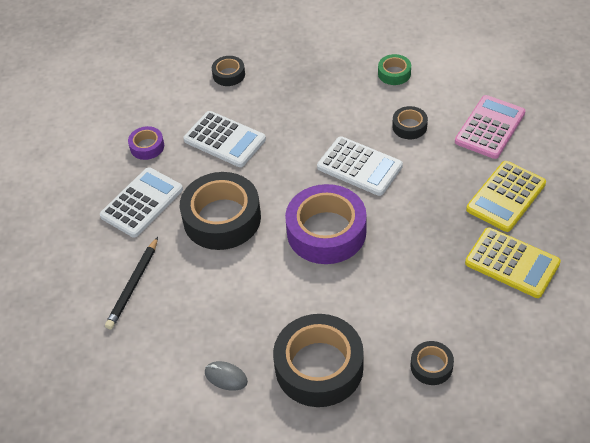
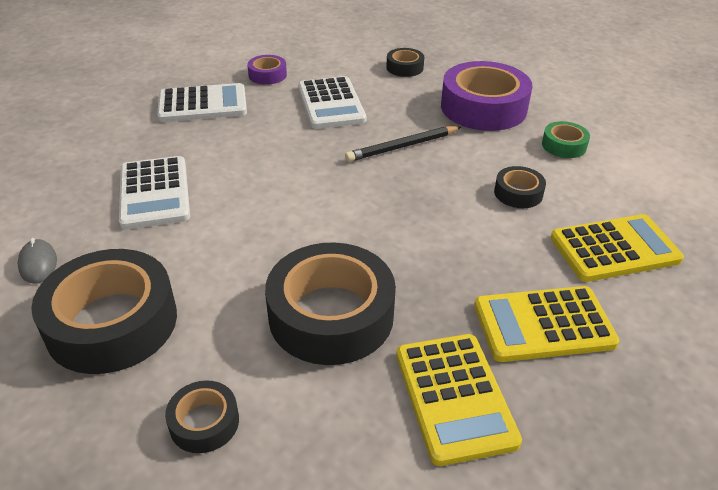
camera: 40 degrees right, 10 degrees down
black pencil [105,237,158,329] -> black pencil moved to [345,126,461,162]
black tape [180,172,261,250] -> black tape moved to [265,242,396,365]
purple tape [285,184,367,264] -> purple tape moved to [441,61,533,131]
white calculator [317,136,403,196] -> white calculator moved to [119,156,190,230]
pink calculator [455,95,525,159] -> yellow calculator [551,214,684,282]

